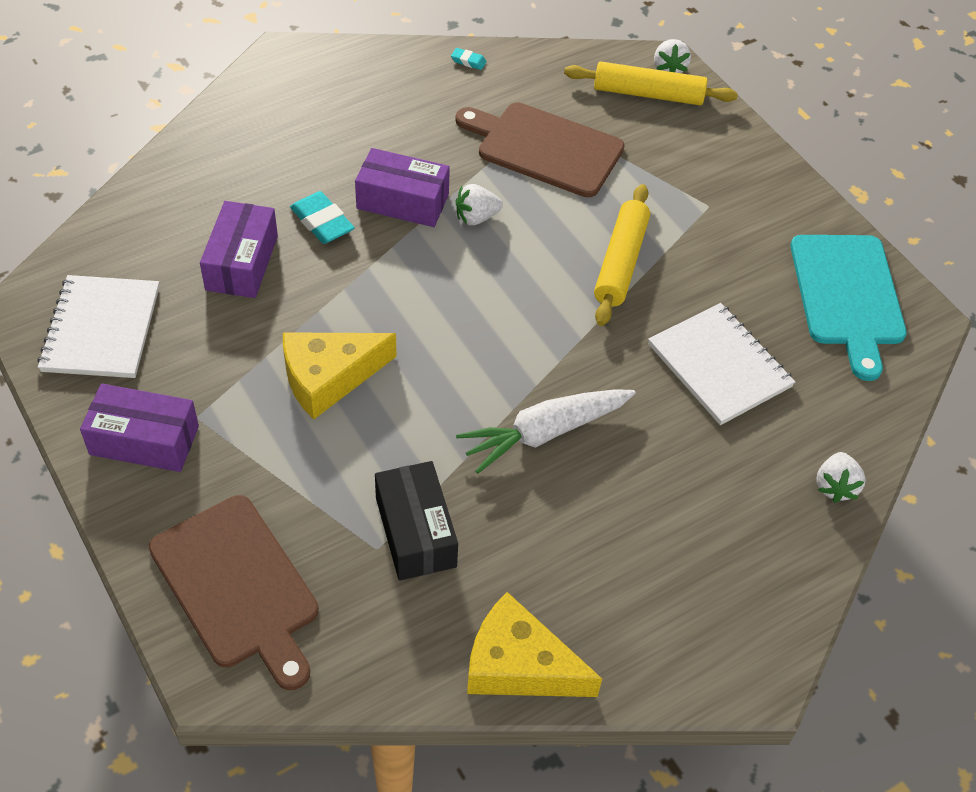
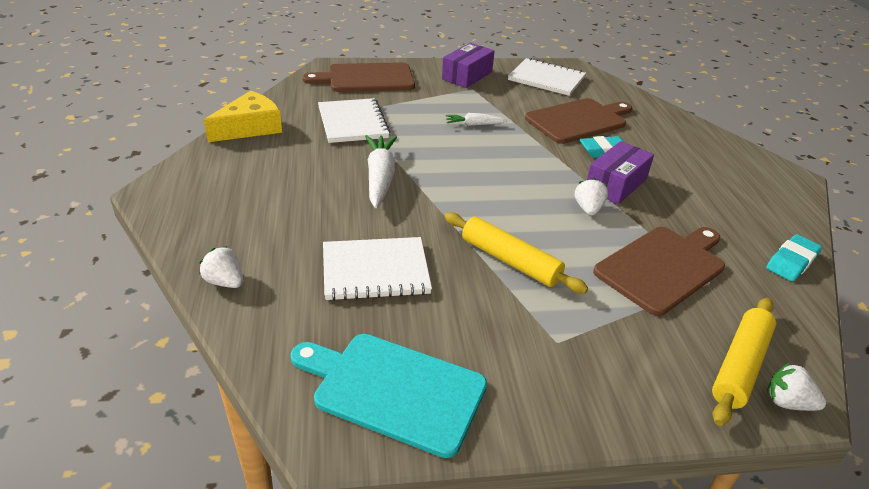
camera: 115 degrees right, 15 degrees down
purple box [200,201,278,298] -> brown cutting board [525,98,632,144]
yellow cheese [283,332,397,419] -> white carrot [446,113,507,126]
black box [375,461,458,581] -> white notebook [318,98,390,143]
turquoise eraser [451,48,487,70] -> turquoise eraser [766,234,822,281], size x1.94

